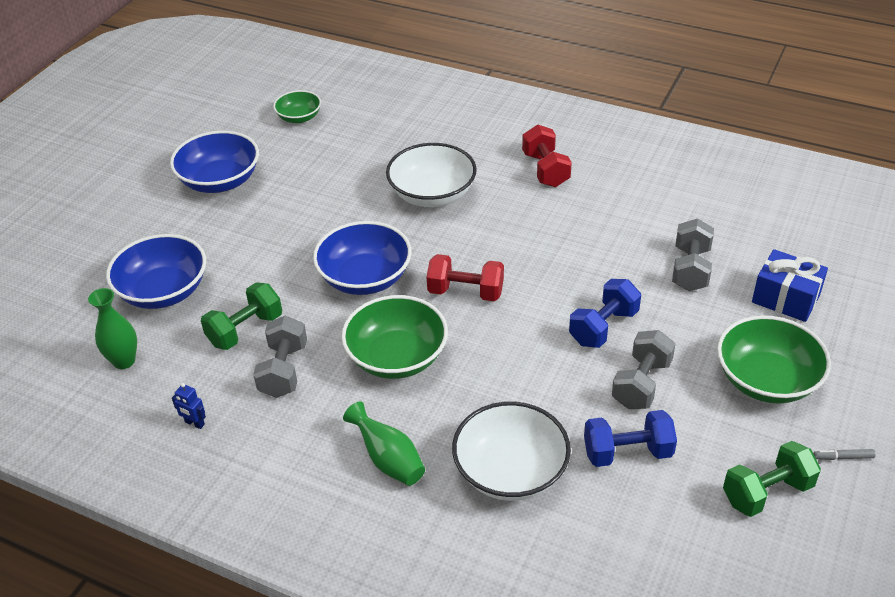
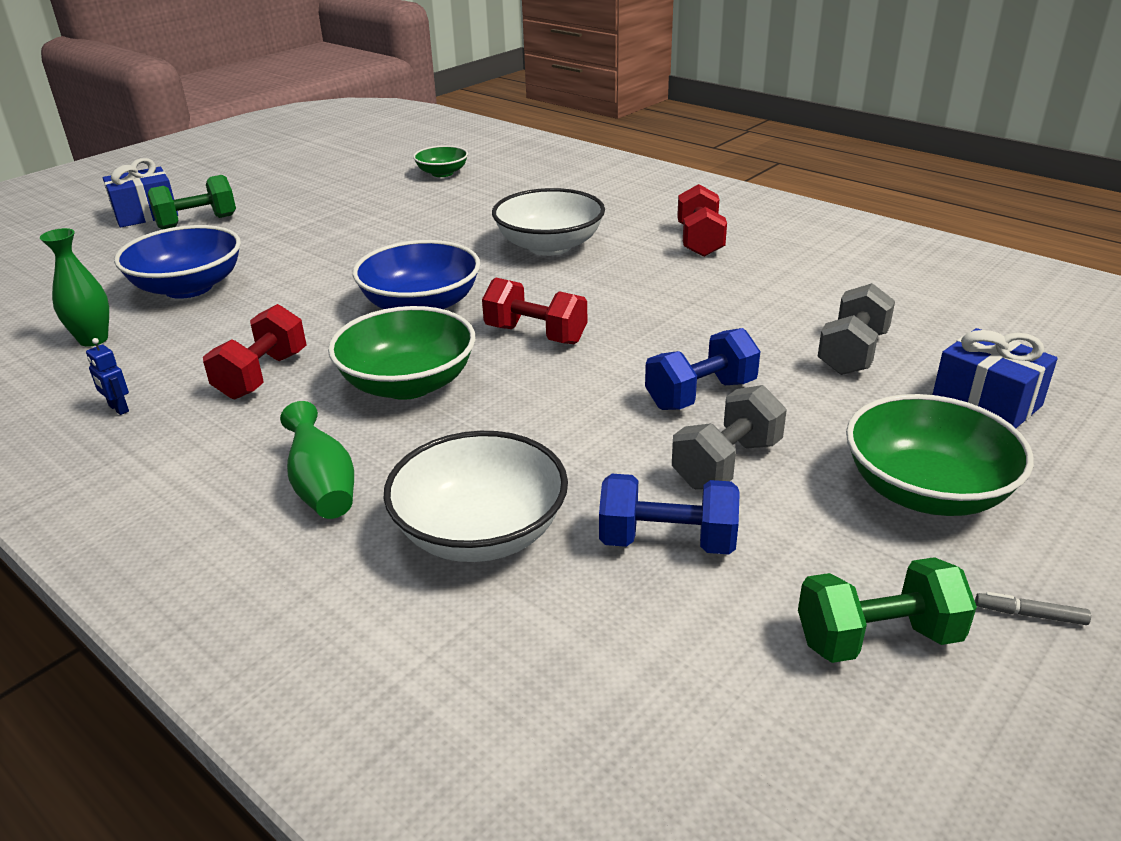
camera: 15 degrees right, 10 degrees down
blue bowl [170,131,259,193] -> none
green dumbbell [201,282,282,350] -> green dumbbell moved to [148,175,236,230]
grey dumbbell [253,315,307,398] -> red dumbbell [203,304,307,399]
none -> blue gift [103,158,178,227]

